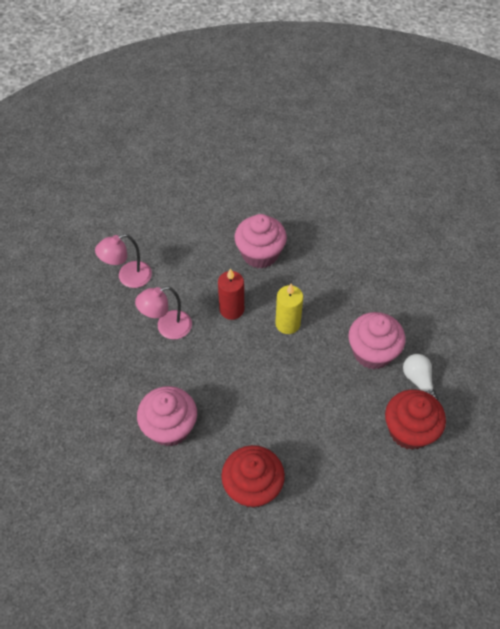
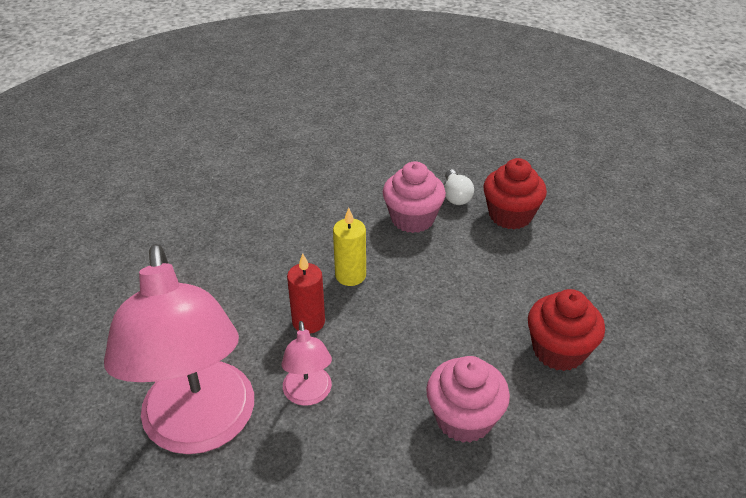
camera: 75 degrees left, 15 degrees down
pink lamp [95,234,152,288] -> pink lamp [104,244,254,454], size x2.22
pink cupcake [235,214,287,269] -> none
white light bulb [403,354,438,400] -> white light bulb turned 90 degrees counterclockwise [444,169,474,205]

